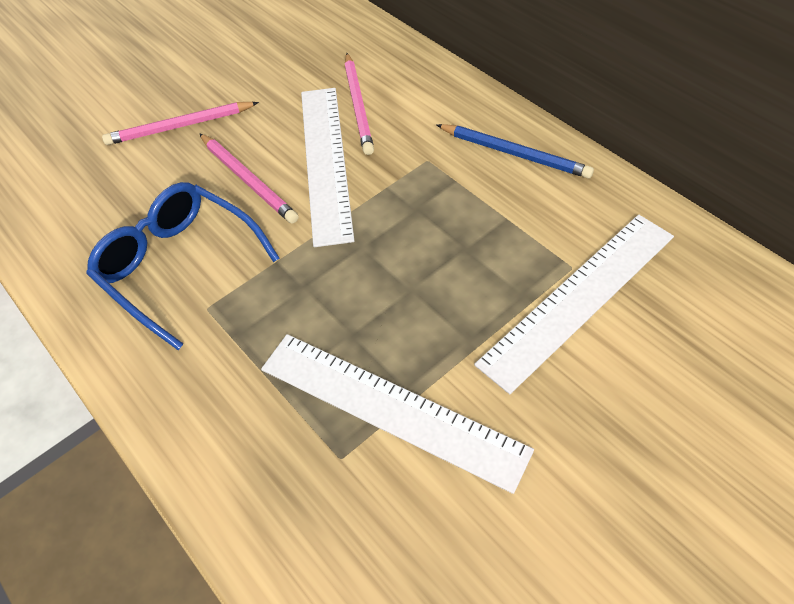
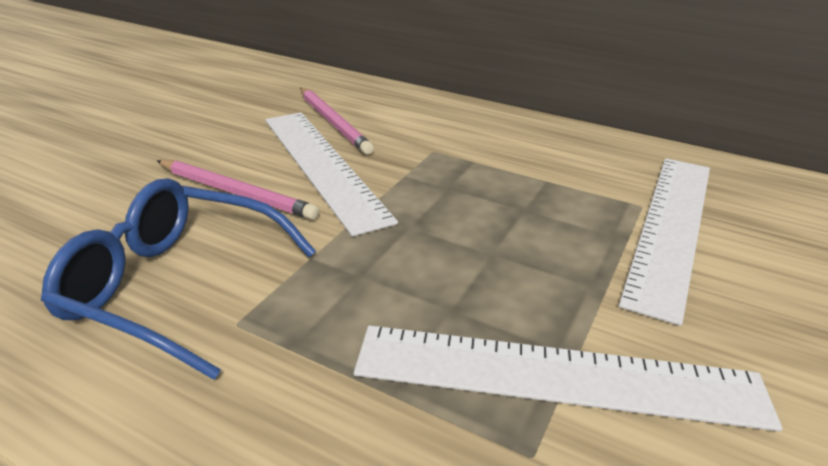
camera: 25 degrees left, 20 degrees down
pink pencil [102,102,259,145] -> none
blue pencil [437,124,594,179] -> none

